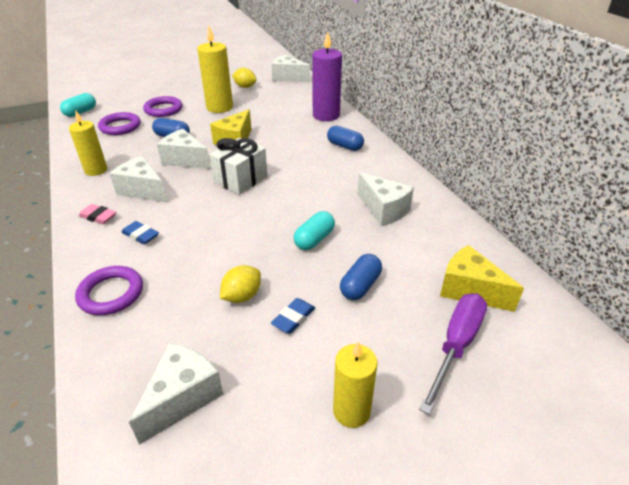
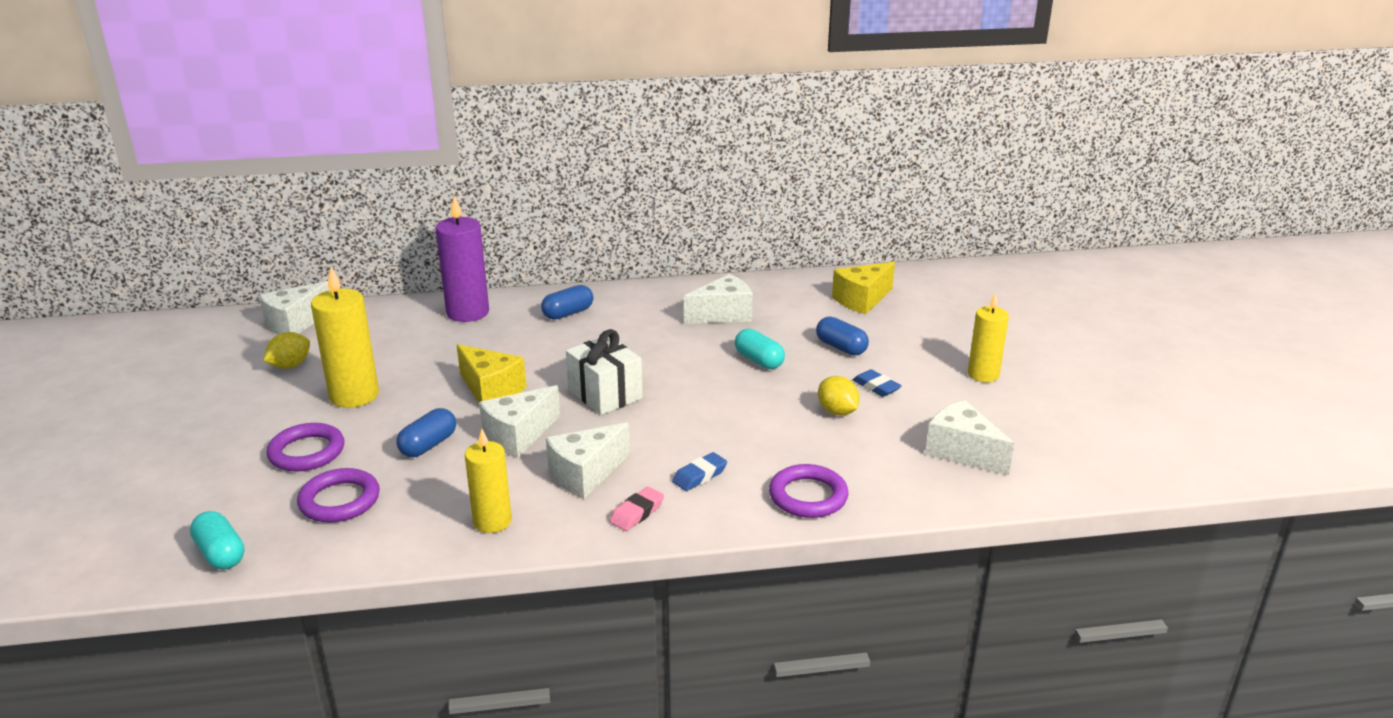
camera: 75 degrees left, 10 degrees down
purple screwdriver [419,293,487,415] -> none

